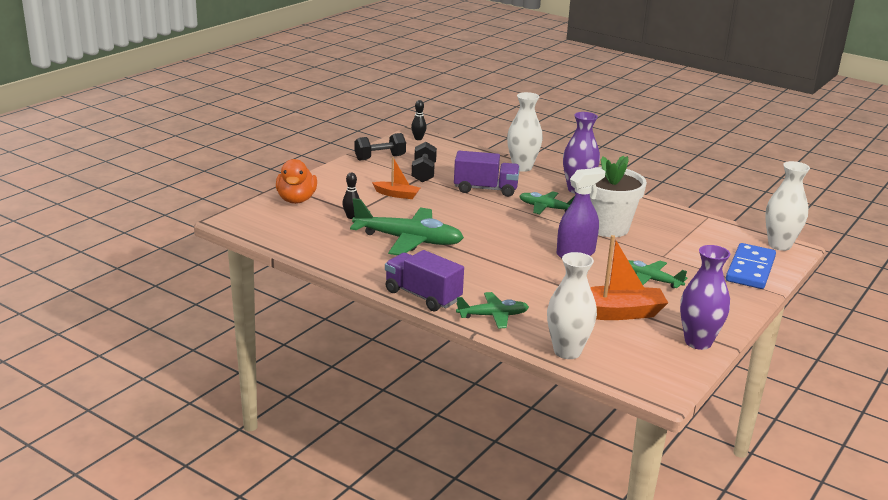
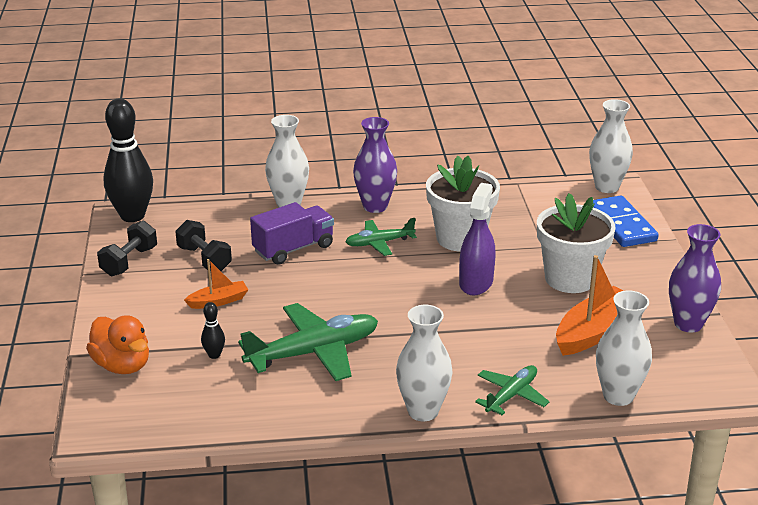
camera: 40 degrees left, 5 degrees up
purple truck [385,250,464,311] -> white vase [396,305,453,421]
black bowling pin [411,100,427,140] -> black bowling pin [103,98,153,222], size x2.39
green plane [628,260,687,288] -> white flower pot [537,193,616,293]

